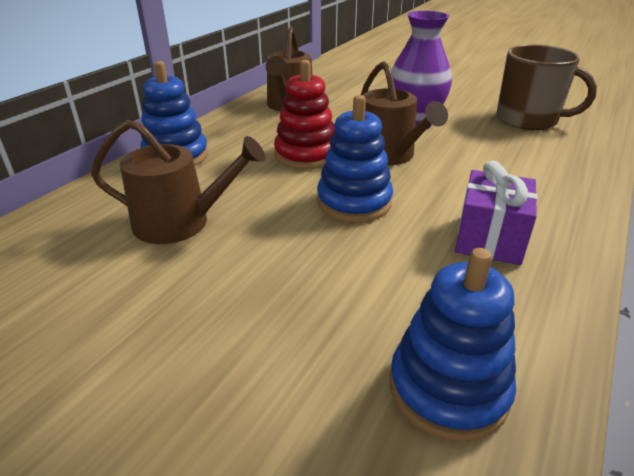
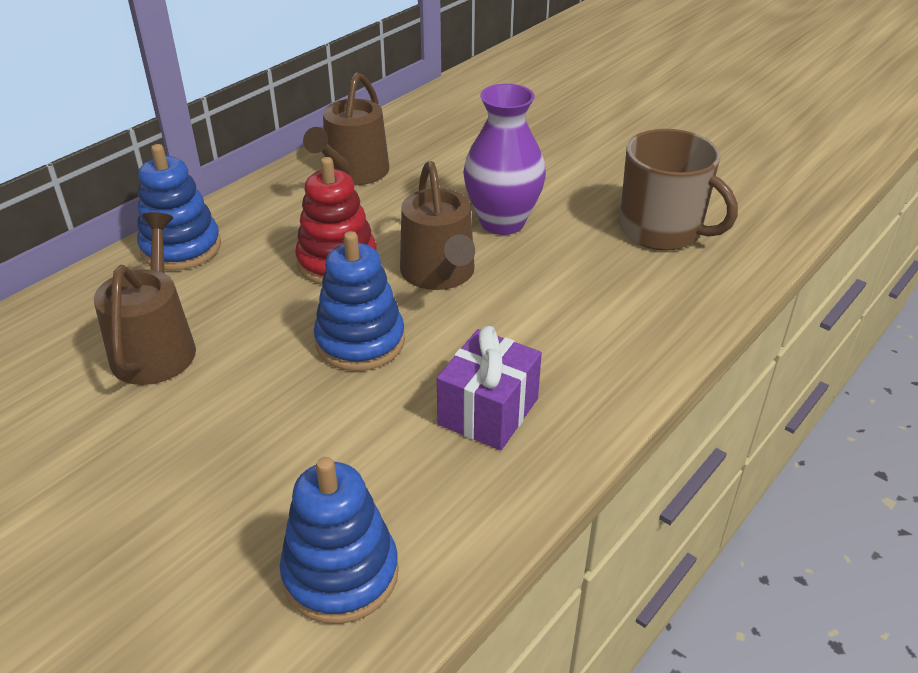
camera: 10 degrees right, 5 degrees up
brown watering can [91,120,265,244] -> brown watering can turned 105 degrees counterclockwise [94,212,196,385]

